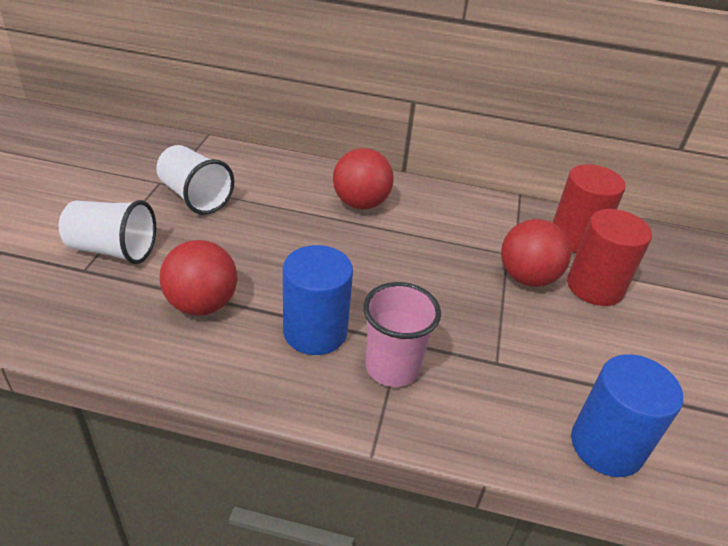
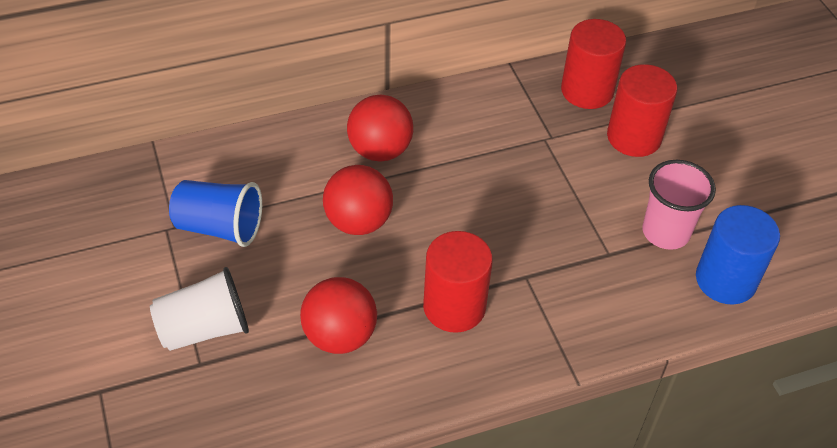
camera: 30 degrees left, 10 degrees up
white cup [156,145,234,215] -> blue cup [169,180,262,247]
blue cylinder [283,245,353,355] -> red cylinder [423,231,493,333]
pink cup [363,282,441,387] -> pink cup moved to [642,160,716,250]
red ball [501,219,571,287] -> red ball moved to [323,165,393,235]

